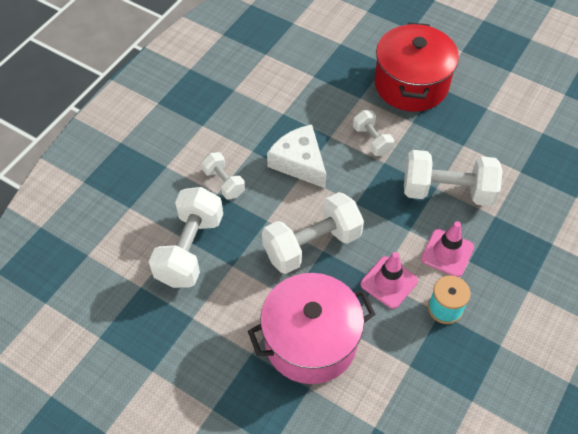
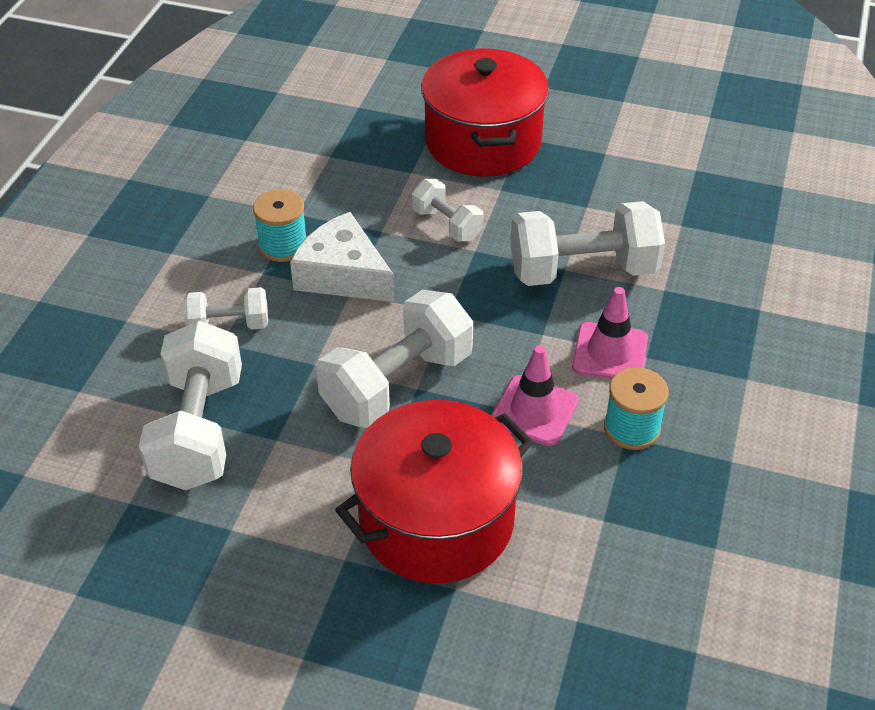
camera: 15 degrees left, 10 degrees down
white dumbbell [201,152,245,199] -> white dumbbell turned 45 degrees counterclockwise [183,287,268,330]
pink pot [248,273,375,384] -> red pot [335,400,533,583]
none -> turquoise spool [253,189,306,262]

